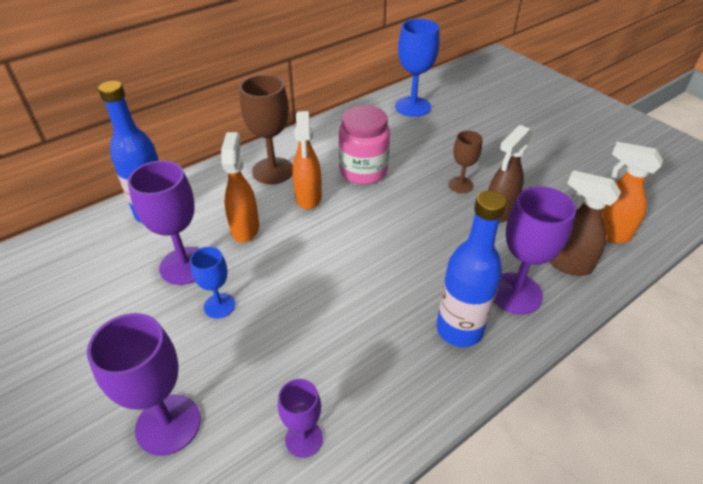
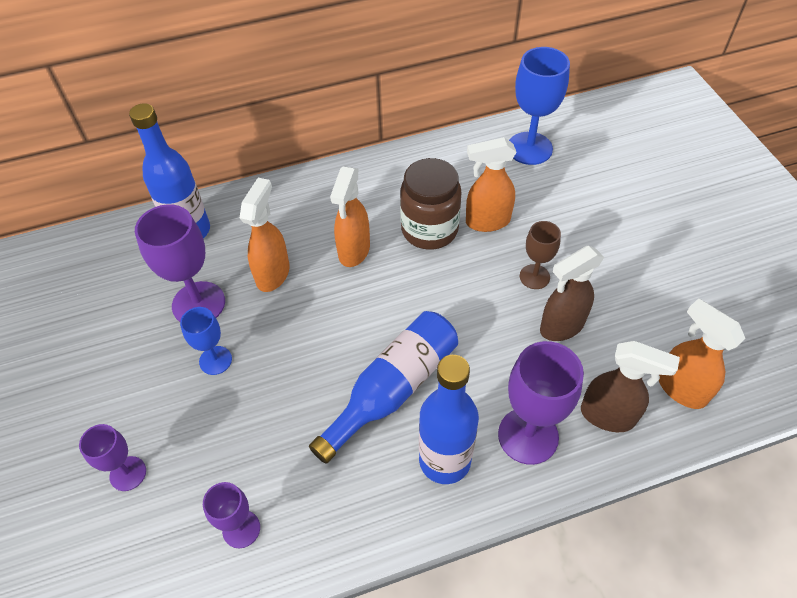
camera: 20 degrees right, 10 degrees up
purple goblet [87,313,201,456] -> purple goblet [79,424,146,491], size x0.58
brown goblet [240,75,293,184] -> none
pink jar [339,105,390,185] -> brown jar [400,158,462,250]
brown spray bottle [550,170,621,276] -> brown spray bottle turned 150 degrees clockwise [581,341,680,432]
none -> blue bottle [309,311,458,464]
none -> orange spray bottle [466,137,516,232]

